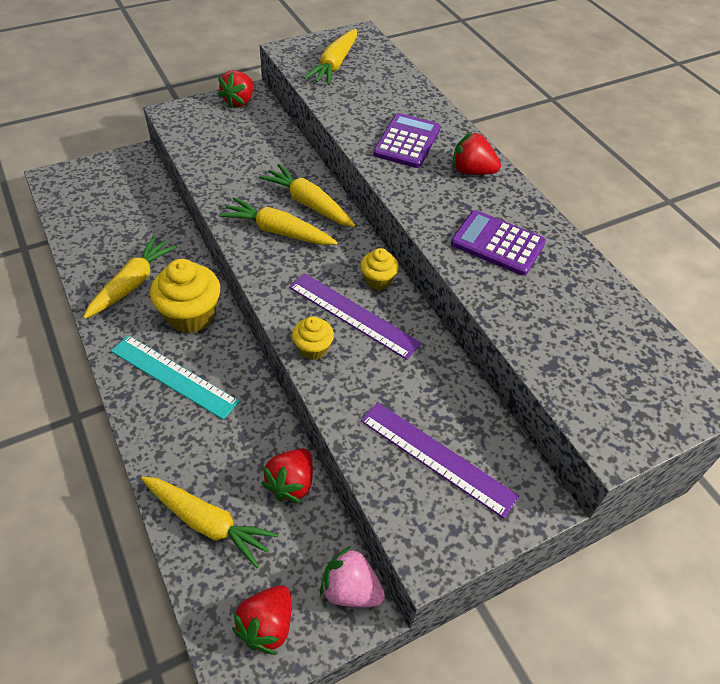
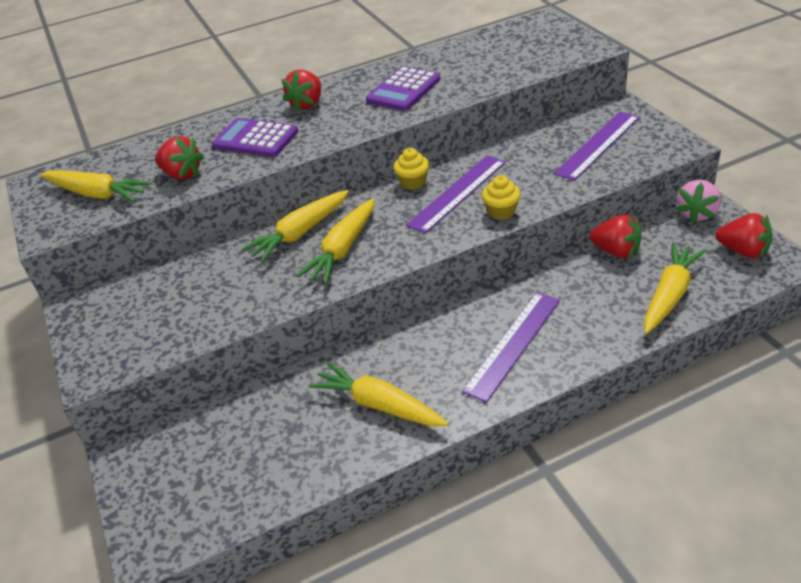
camera: 80 degrees left, 10 degrees down
turquoise ruler [111,335,240,420] -> purple ruler [462,292,560,403]
yellow cupcake [150,259,220,333] -> none
red strawberry [218,70,254,108] -> red strawberry moved to [155,136,204,180]

